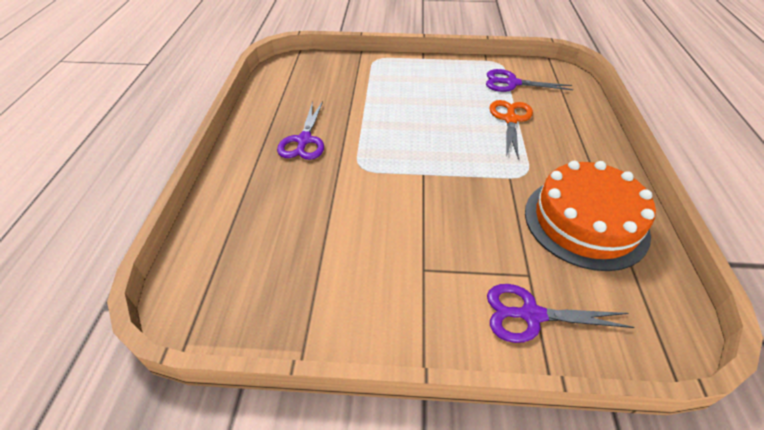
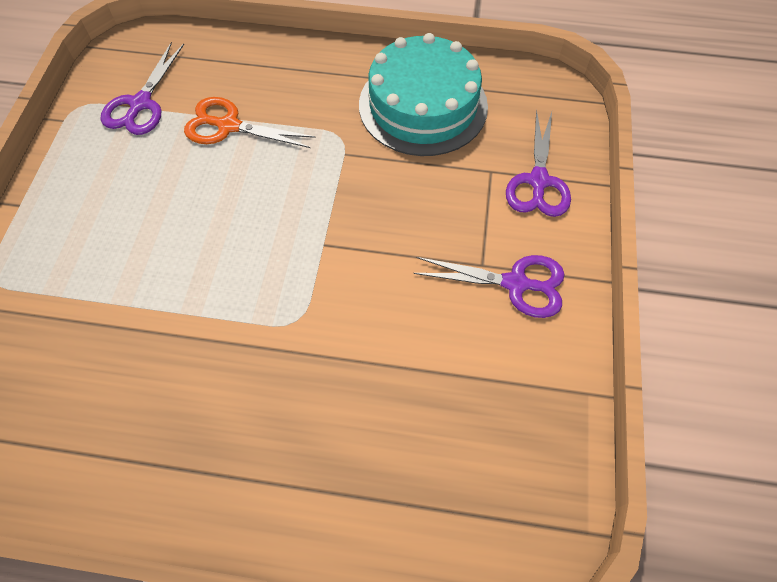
camera: 85 degrees left, 15 degrees up
purple scissors [277,101,324,160] -> purple scissors moved to [414,255,564,318]
orange cake [525,161,656,271] -> turquoise cake [359,33,488,156]

